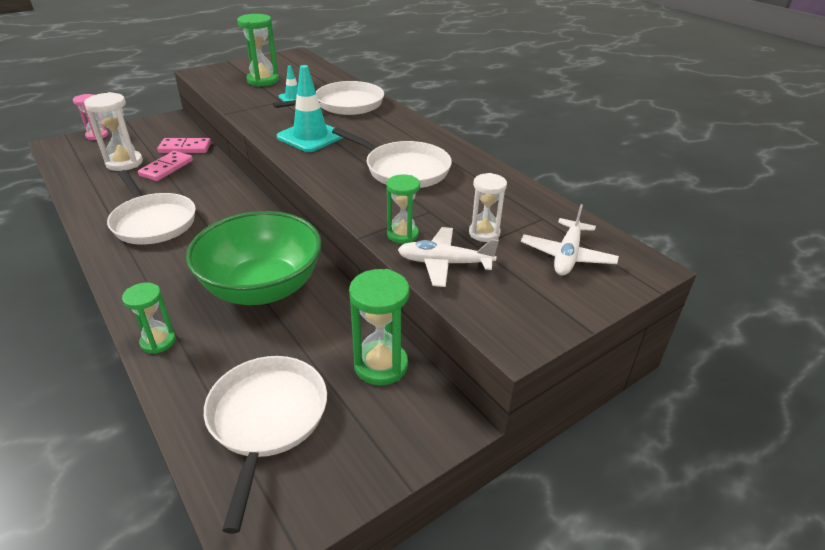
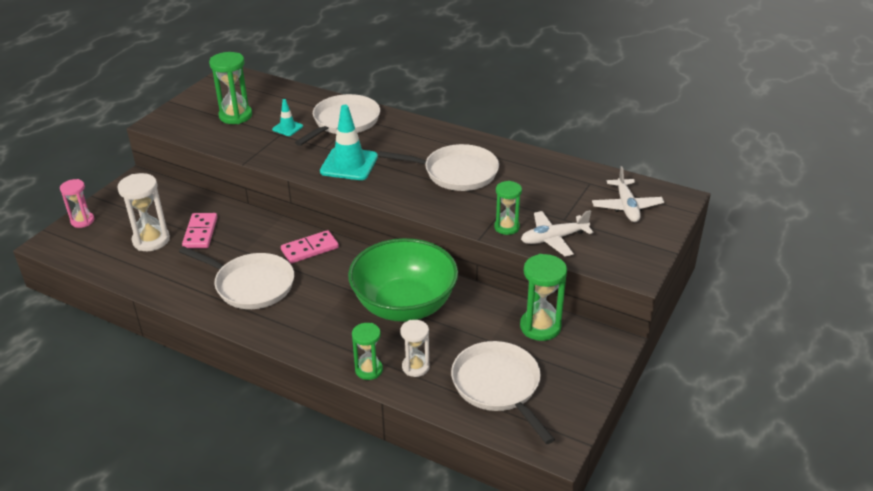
camera: 25 degrees left, 0 degrees up
pink domino [157,138,211,153] -> pink domino moved to [281,230,339,264]
white hourglass [469,173,507,242] -> white hourglass moved to [400,320,430,377]

